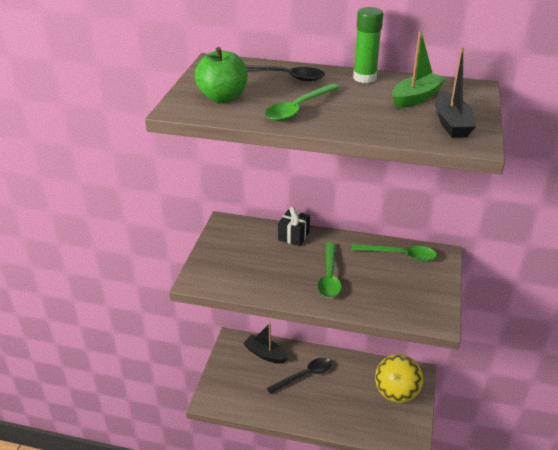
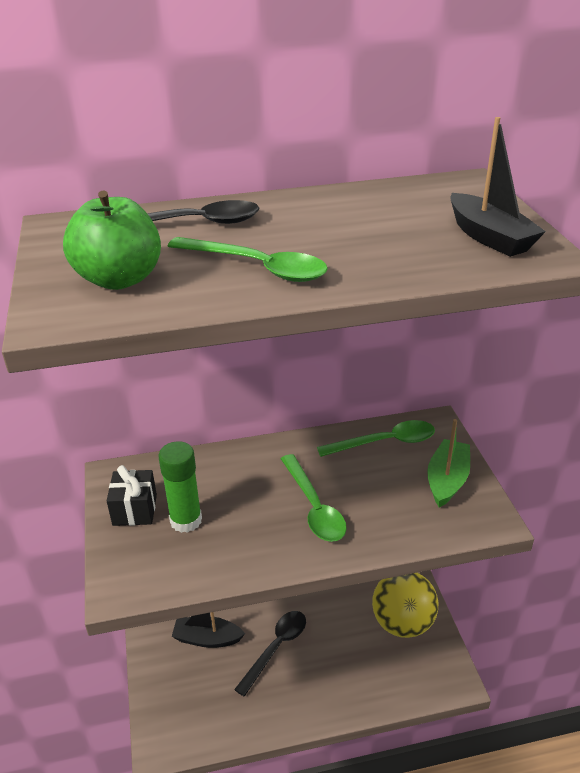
camera: 25 degrees left, 0 degrees up
green spoon [265,83,340,121] -> green spoon turned 75 degrees counterclockwise [168,237,328,282]
black gift [278,207,310,246] -> black gift moved to [107,465,157,526]
green glue stick [353,7,383,83] -> green glue stick moved to [158,441,202,533]
green boat [392,31,446,108] -> green boat moved to [427,419,470,508]

